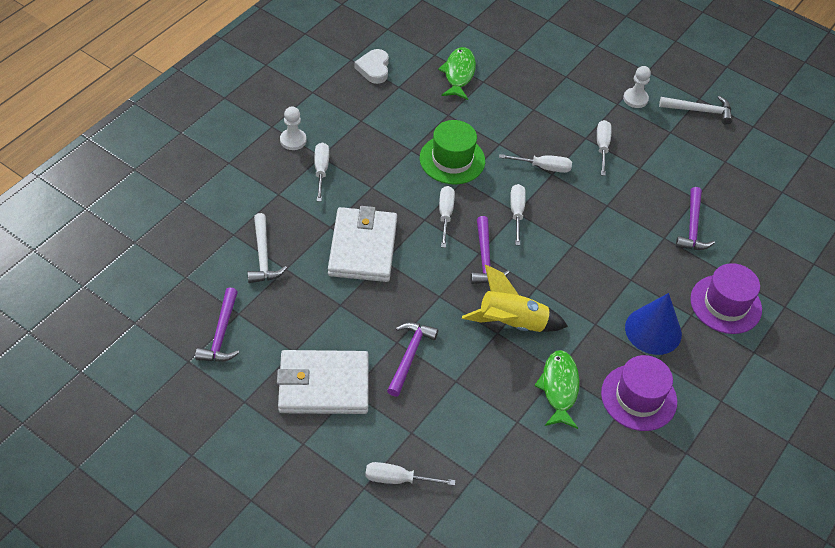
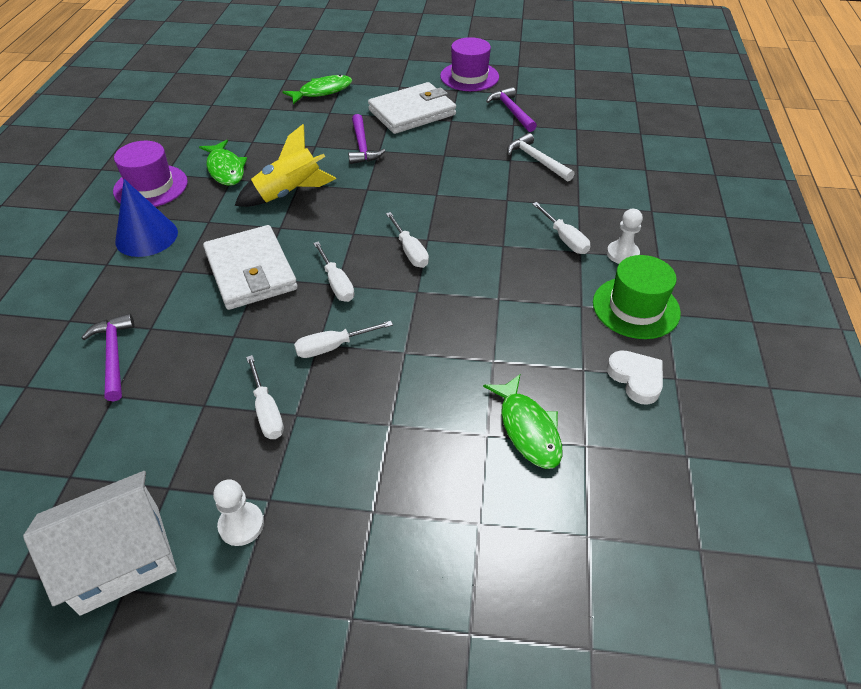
camera: 155 degrees right, 5 degrees down
white wallet [328,206,397,282] -> white wallet moved to [203,225,298,310]
white screwdriver [365,462,455,486] -> green fish [282,74,352,104]
green hat [420,120,485,185] -> green hat moved to [593,255,681,339]
purple hammer [471,216,509,284] -> none
white hammer [659,96,732,125] -> white house [23,471,177,616]
purple hat [690,263,762,334] -> purple hat moved to [440,37,499,91]

